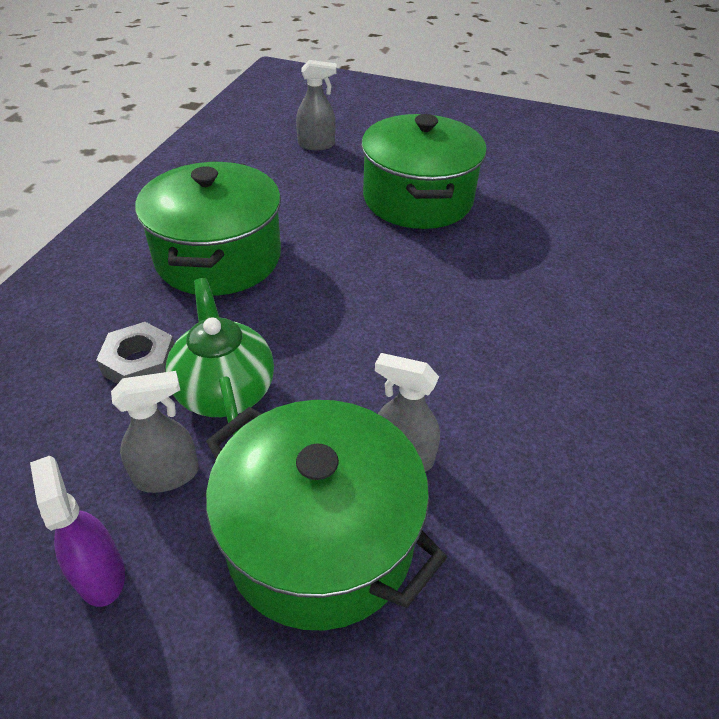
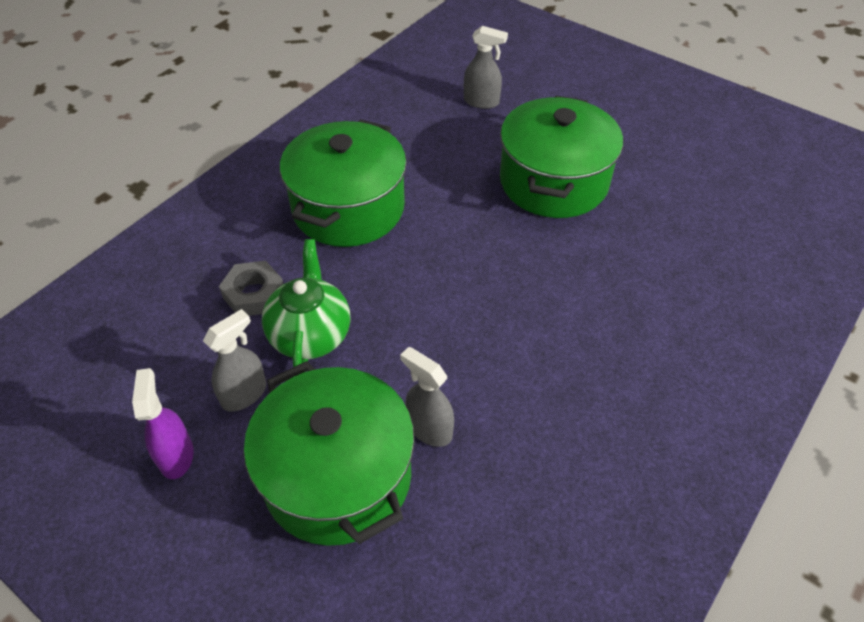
camera: 20 degrees right, 5 degrees up
grey spray bottle [111,371,199,493] -> grey spray bottle turned 45 degrees counterclockwise [203,309,266,412]

